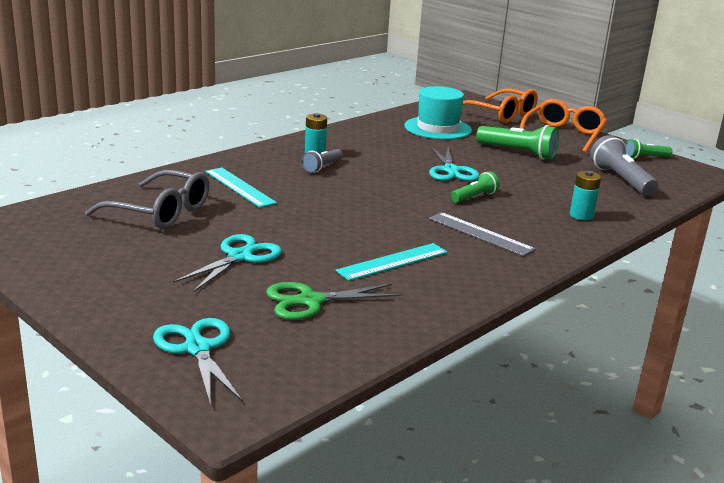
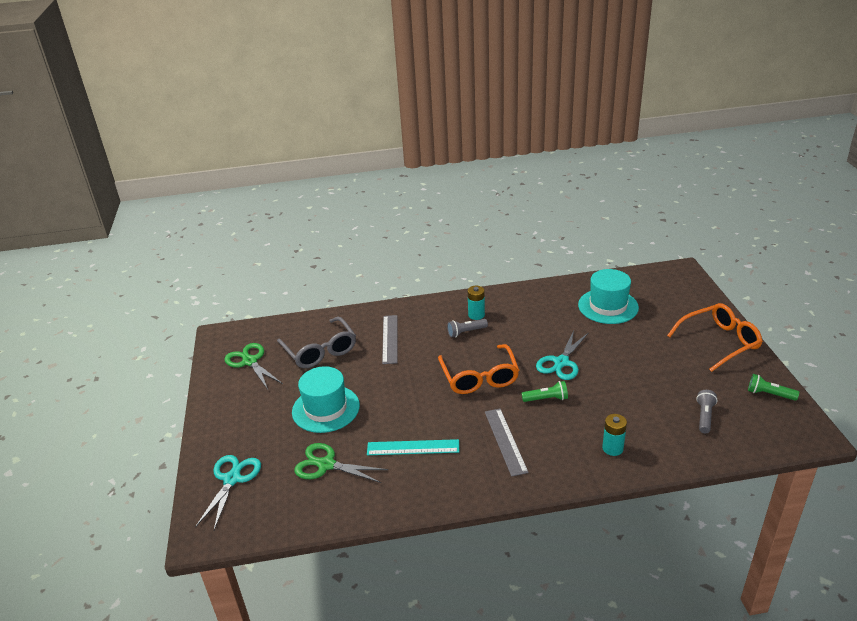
camera: 40 degrees right, 10 degrees up
turquoise scissors [173,234,282,292] -> turquoise hat [292,366,360,433]
turquoise ruler [205,168,277,208] -> grey ruler [382,315,397,364]
orange glasses [463,88,538,123] -> orange glasses moved to [438,344,519,394]
green flashlight [476,125,559,160] -> none
grey flashlight [590,135,658,196] -> grey flashlight [696,390,717,433], size x0.59
none -> green scissors [224,343,283,389]

